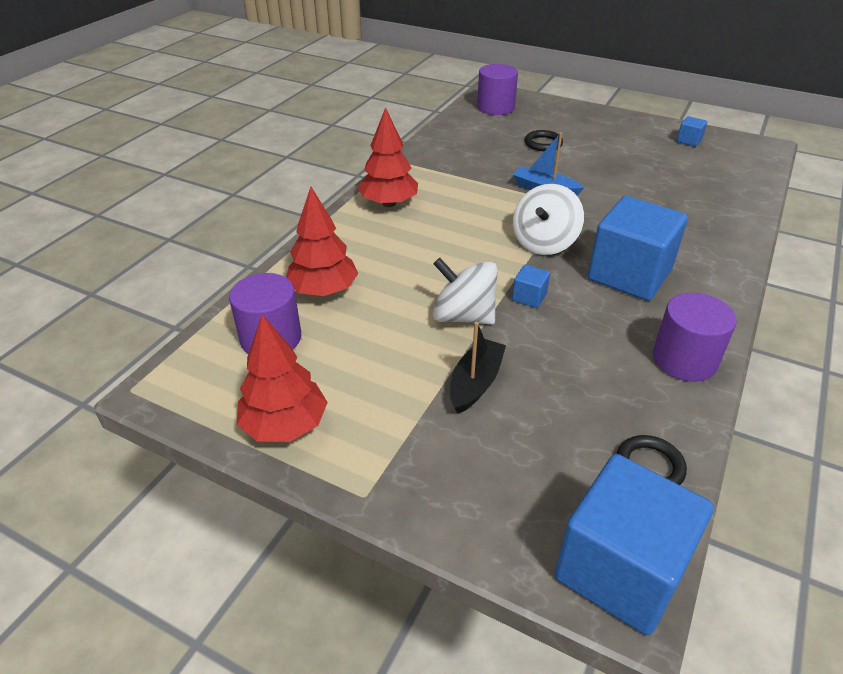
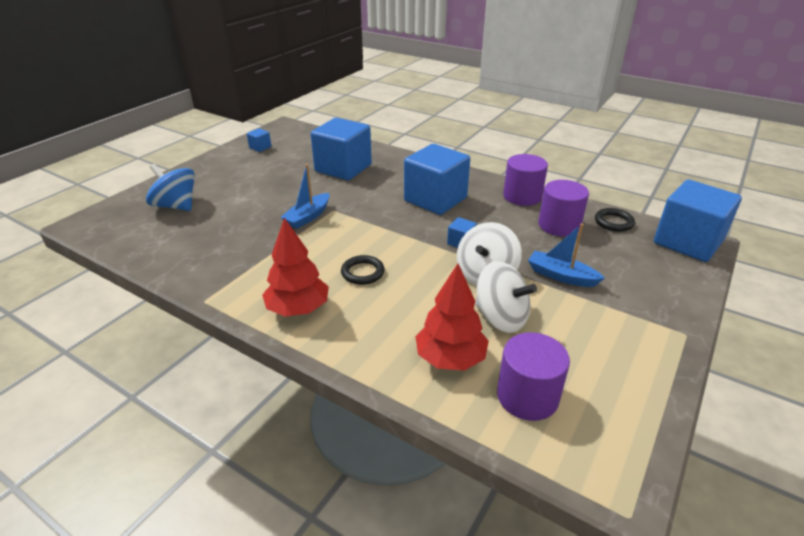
camera: 85 degrees left, 5 degrees down
red tree [237,314,328,442] -> none
black boat [450,322,506,414] -> blue boat [528,223,605,287]
purple cylinder [477,64,518,115] -> purple cylinder moved to [538,180,589,237]
white spinning top [513,184,584,255] -> white spinning top moved to [475,261,537,333]
black ring [525,130,563,151] -> black ring moved to [341,255,385,285]
none -> blue spinning top [146,164,195,211]
none -> blue cube [311,118,372,180]

